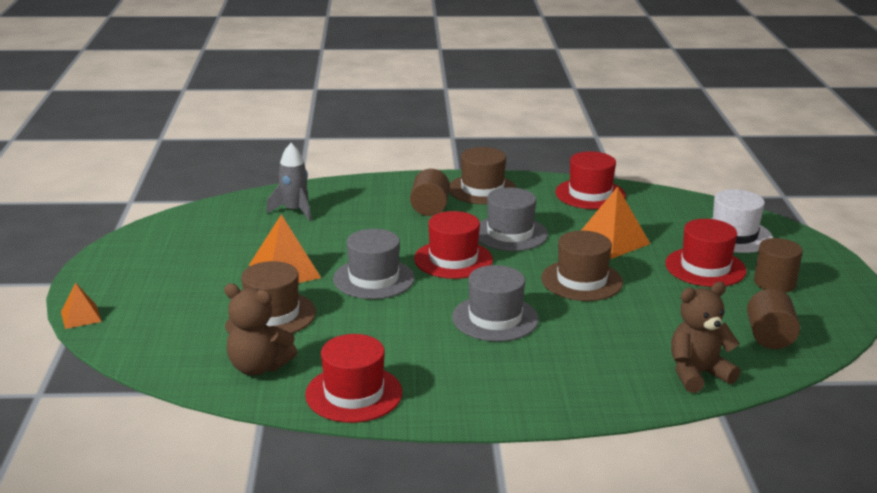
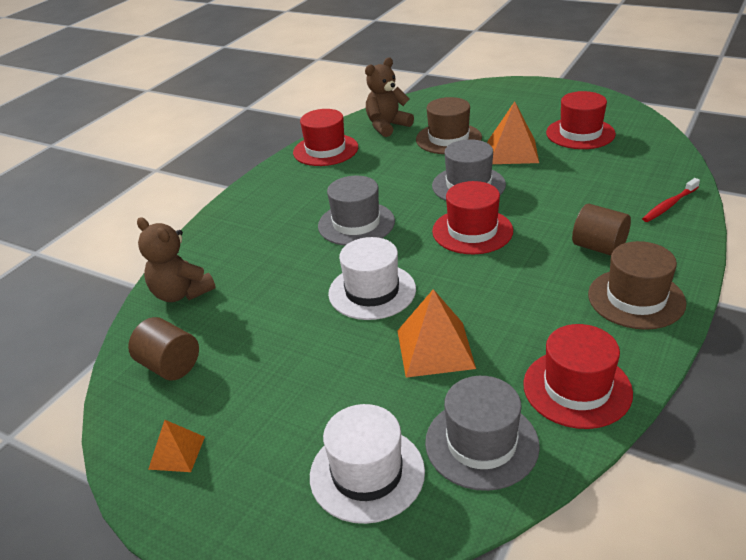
camera: 125 degrees right, 10 degrees up
orange pyramid [61,283,102,329] -> orange pyramid moved to [148,420,205,472]
grey rocket [266,143,311,221] -> none
grey hat [478,187,548,251] -> grey hat moved to [425,376,540,491]
brown hat [541,231,623,301] -> white hat [328,237,416,320]
red hat [665,219,747,287] -> red hat moved to [546,91,616,149]
brown teddy bear [671,282,740,393] -> brown teddy bear turned 120 degrees clockwise [137,217,216,302]
brown cylinder [754,238,803,293] -> none
none -> red toothbrush [642,178,700,222]

